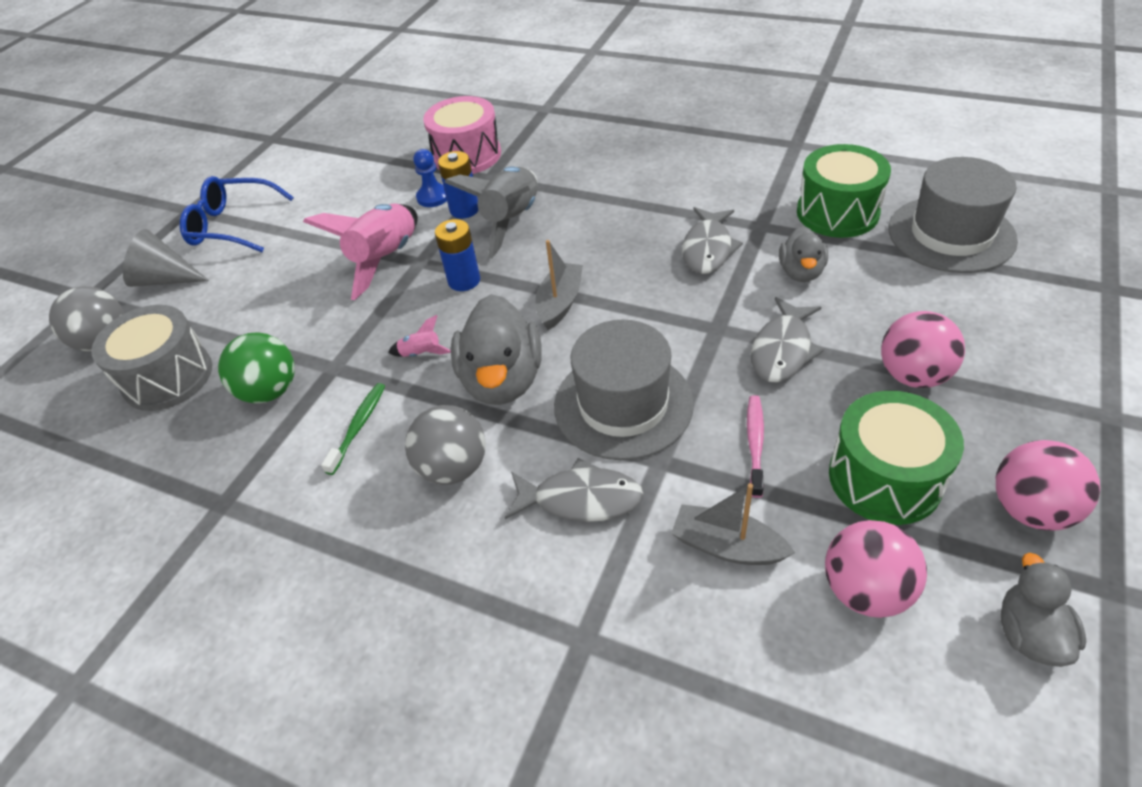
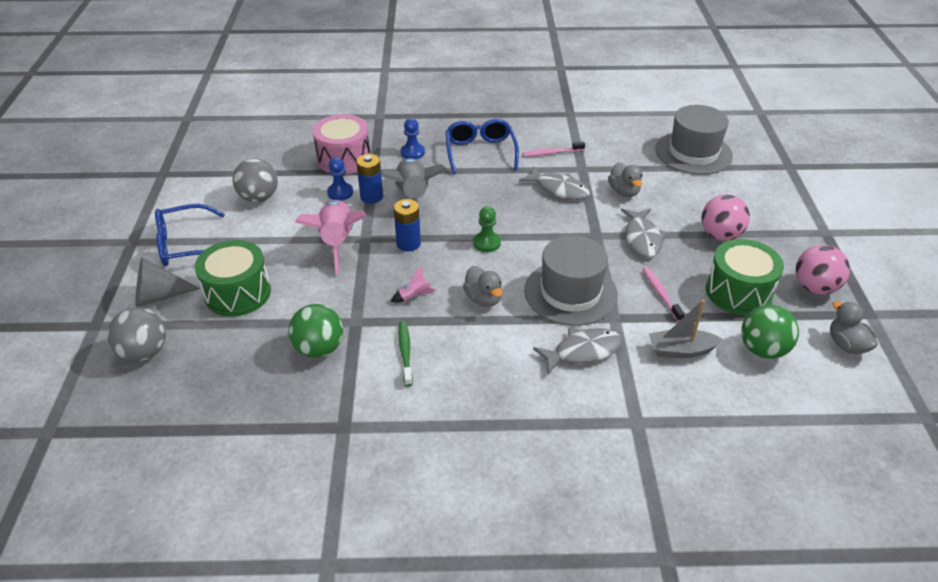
camera: 30 degrees left, 5 degrees down
grey drum [91,305,212,411] -> none
grey ball [405,405,486,485] -> grey ball moved to [233,158,278,202]
grey duck [451,294,542,405] -> grey duck [463,266,502,307], size x0.57
grey boat [535,240,583,330] -> green pawn [473,206,501,252]
grey fish [682,207,743,274] -> grey fish turned 45 degrees counterclockwise [519,166,590,200]
green drum [797,144,891,238] -> green drum moved to [195,240,271,317]
pink ball [825,520,927,618] -> green ball [741,305,799,359]
none -> blue pawn [401,118,425,159]
none -> blue glasses [446,119,519,174]
none -> pink toothbrush [522,142,585,157]

